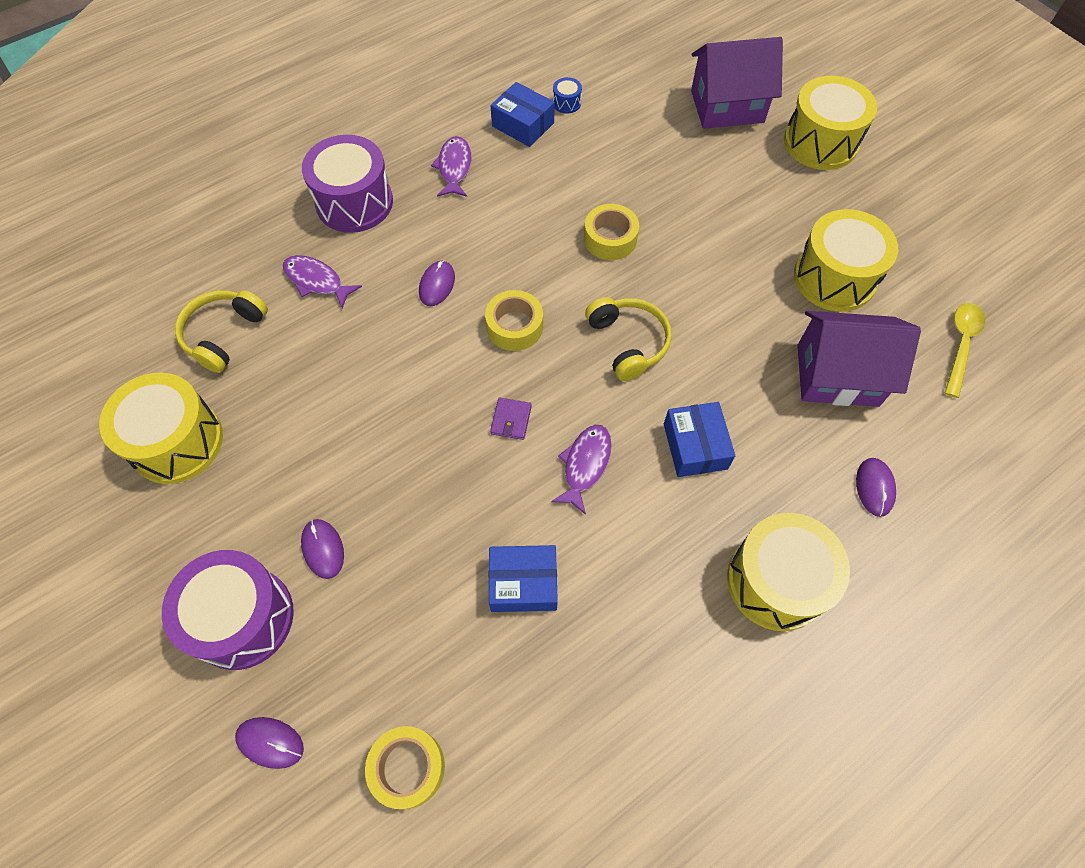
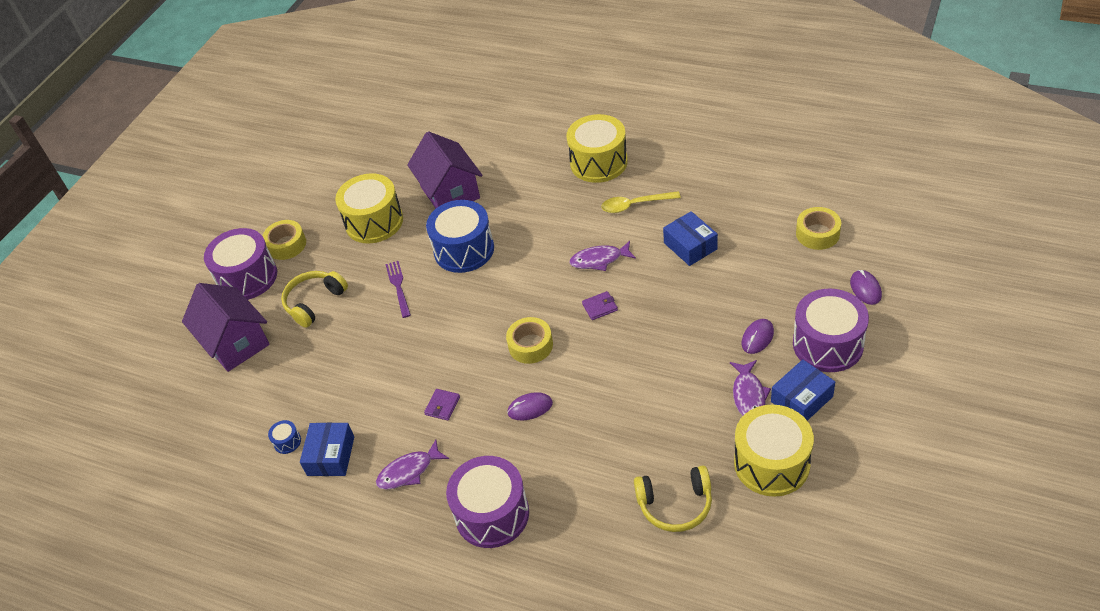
camera: 115 degrees left, 15 degrees down
purple fish [283,255,362,308] -> purple fish moved to [730,360,771,416]
yellow tape [584,204,639,260] -> yellow tape moved to [263,220,306,260]
yellow headphones [585,297,672,381] -> yellow headphones moved to [281,271,348,328]
blue box [664,402,735,477] -> blue box moved to [771,359,835,421]
yellow drum [784,76,877,170] -> purple drum [204,228,277,300]
purple mouse [856,458,896,517] -> none
yellow spoon [945,303,985,398] -> yellow spoon moved to [602,191,681,213]
none -> purple fork [385,261,411,318]
none -> purple wallet [424,389,460,421]
none -> blue drum [426,200,494,273]

